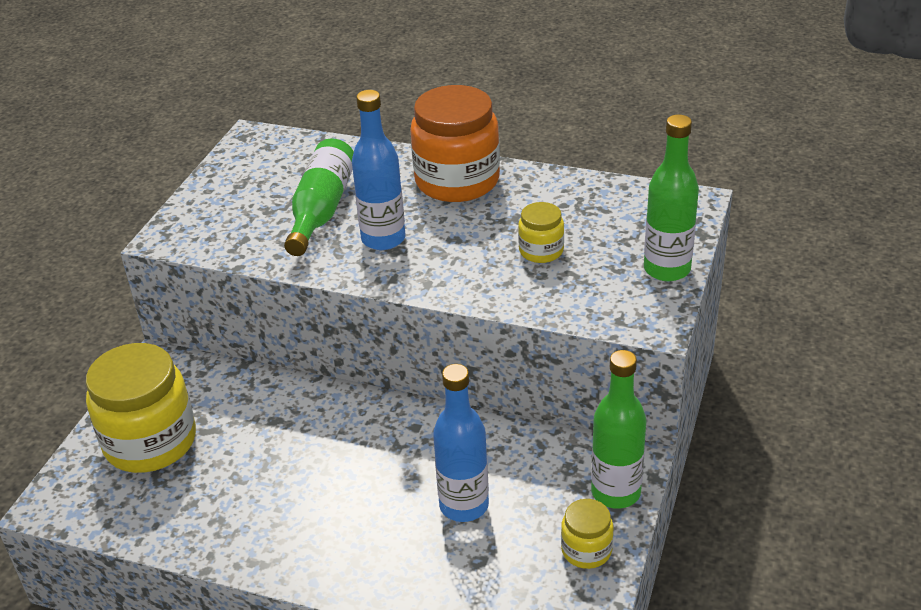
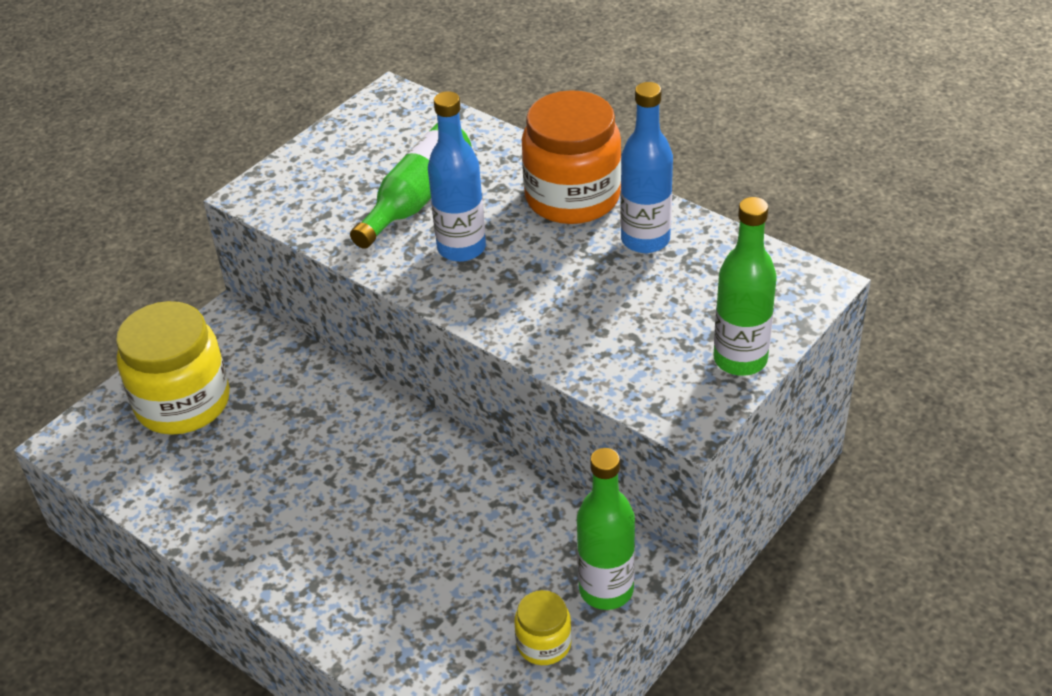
camera: 20 degrees right, 5 degrees up
blue bottle [433,364,489,522] -> blue bottle moved to [621,82,673,253]
yellow jar [518,202,564,263] -> none

